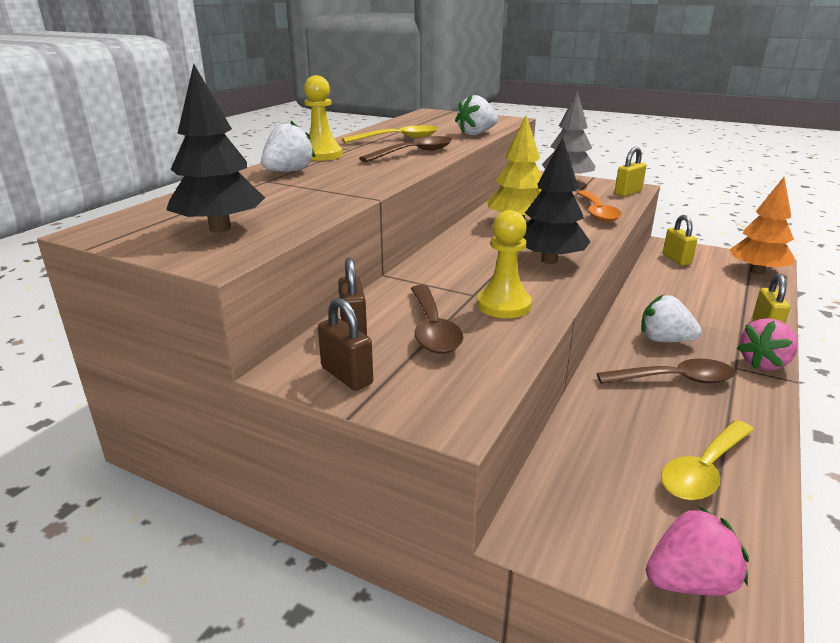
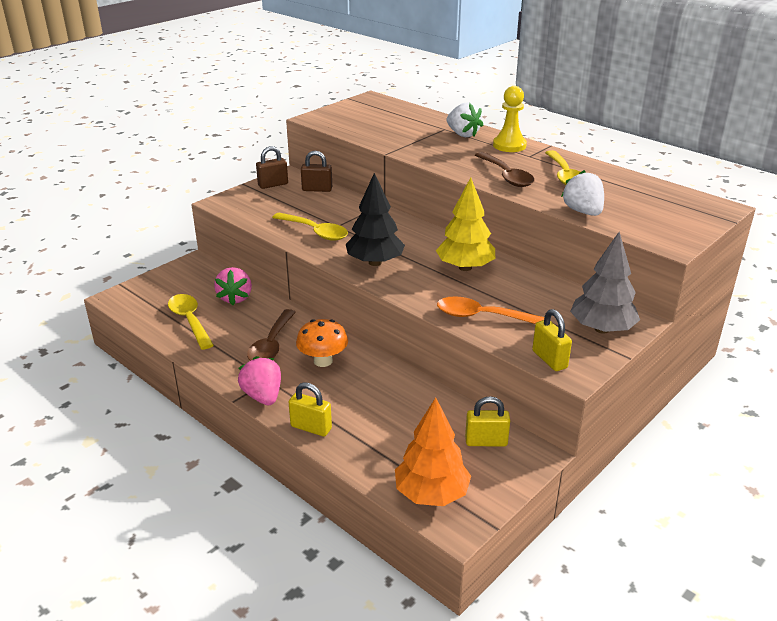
camera: 105 degrees right, 5 degrees up
black tree [166,64,265,232] -> none
brown spoon [411,285,463,354] -> none
yellow pawn [477,210,532,318] -> yellow spoon [272,213,348,241]
white strawberry [641,294,702,342] -> orange mushroom [296,319,348,367]
pink strawberry [646,507,749,596] -> pink strawberry moved to [214,267,252,305]

